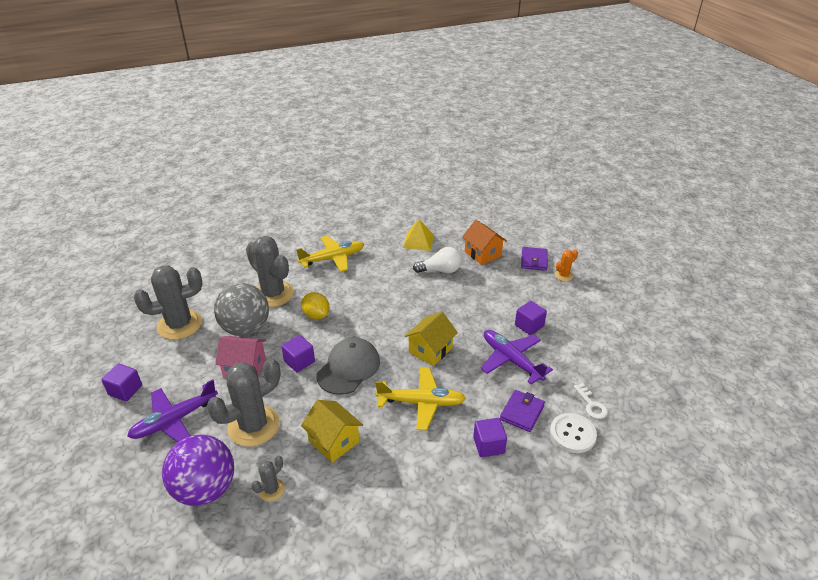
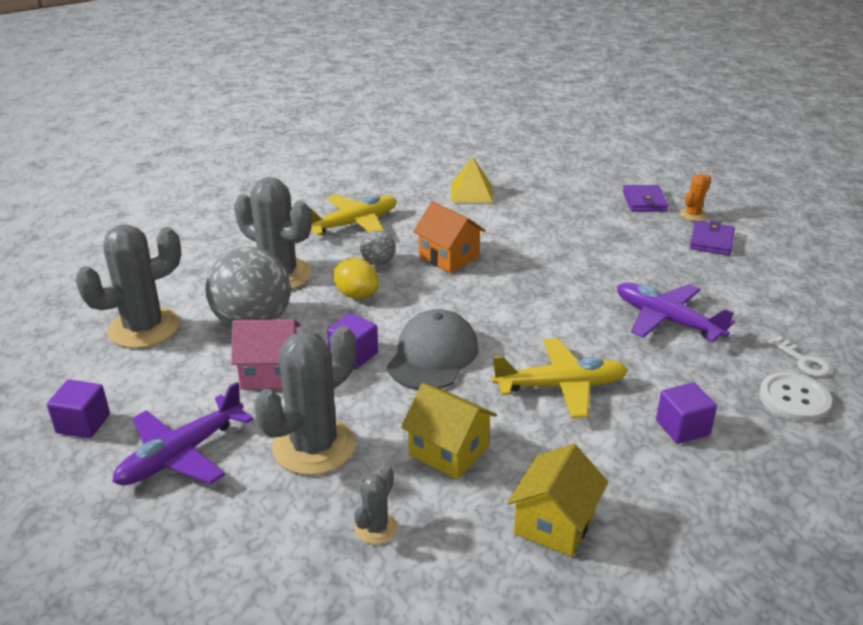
camera: 10 degrees left, 5 degrees down
purple ball [162,434,234,506] -> none
yellow house [405,312,458,366] -> yellow house moved to [507,444,608,557]
white light bulb [413,247,462,273] -> none
orange house [462,220,507,265] -> orange house moved to [413,201,486,273]
purple wallet [500,390,545,432] -> purple wallet moved to [690,221,735,255]
purple cube [515,301,547,335] -> none
none -> grey ball [360,230,395,265]

